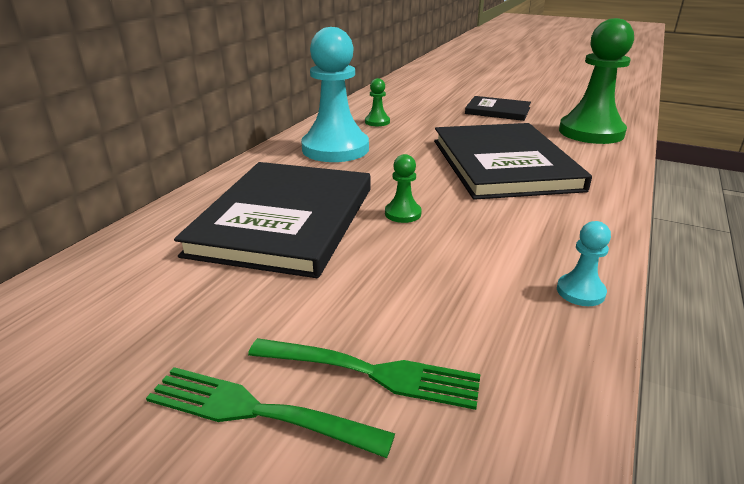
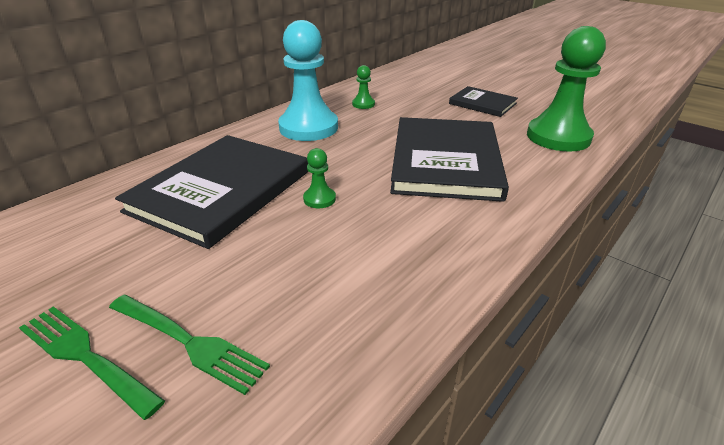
camera: 15 degrees right, 5 degrees up
turquoise pawn [557,221,611,306] -> none

